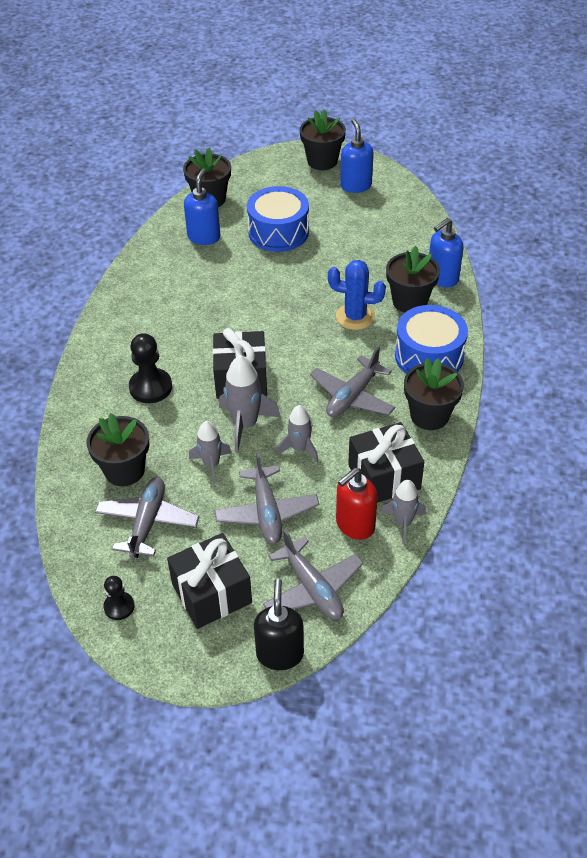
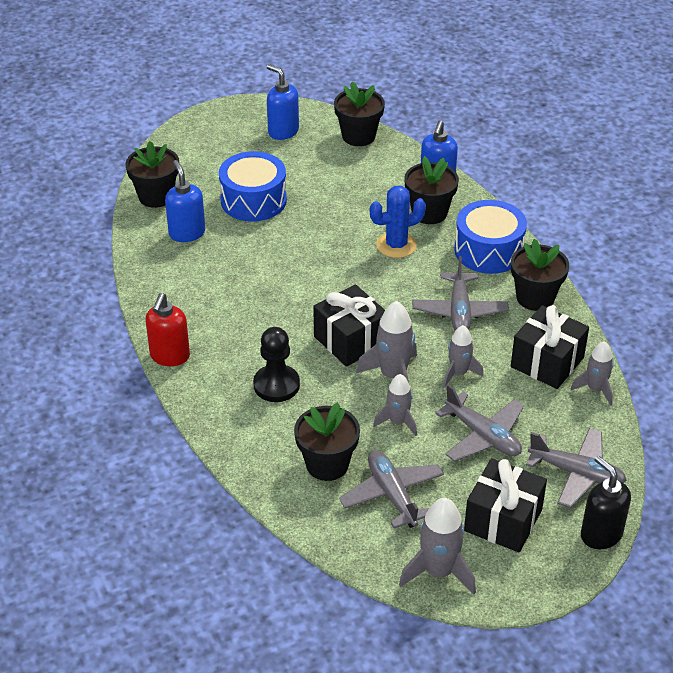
camera: 35 degrees left, 5 degrees down
black pawn [103,576,134,620] -> grey rocket [399,498,476,594]
black flower pot [300,109,346,170] -> black flower pot moved to [334,82,385,146]
red soap dispenser [336,468,378,540] -> red soap dispenser moved to [145,293,190,366]

